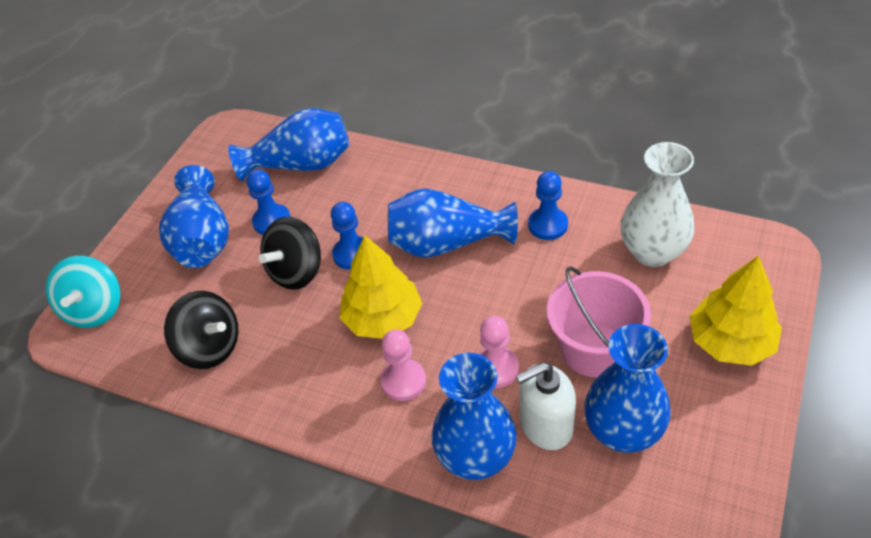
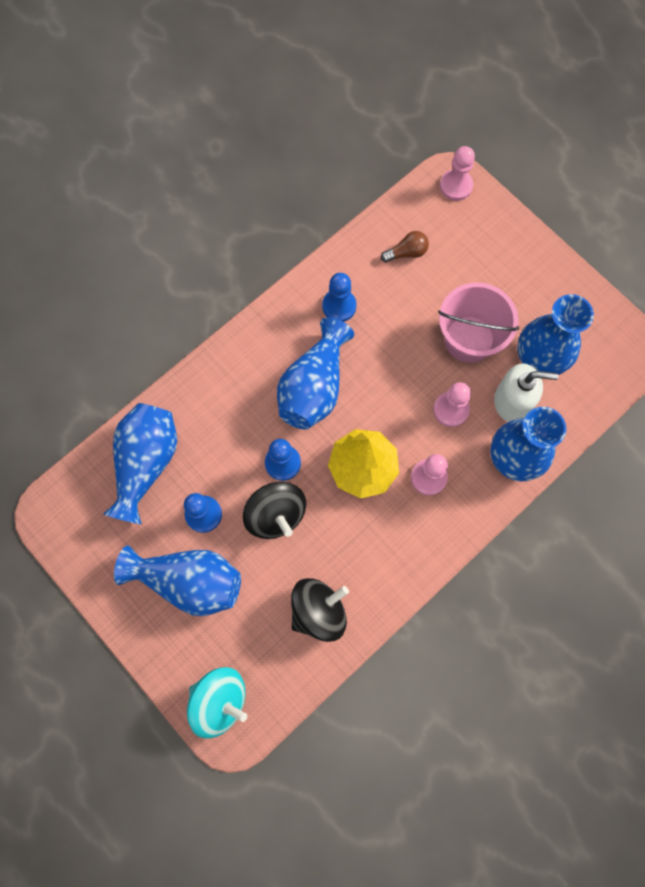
camera: 70 degrees left, 25 degrees up
white soap dispenser [516,362,576,450] -> white soap dispenser turned 90 degrees counterclockwise [494,363,558,422]
white vase [621,142,694,267] -> brown light bulb [381,231,429,263]
yellow tree [689,256,782,366] -> none
none -> pink pawn [440,146,475,201]

